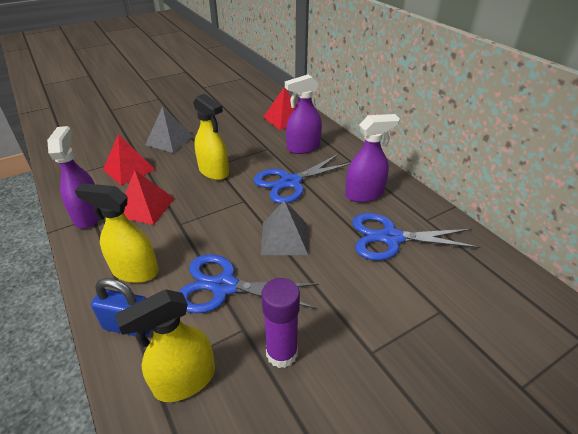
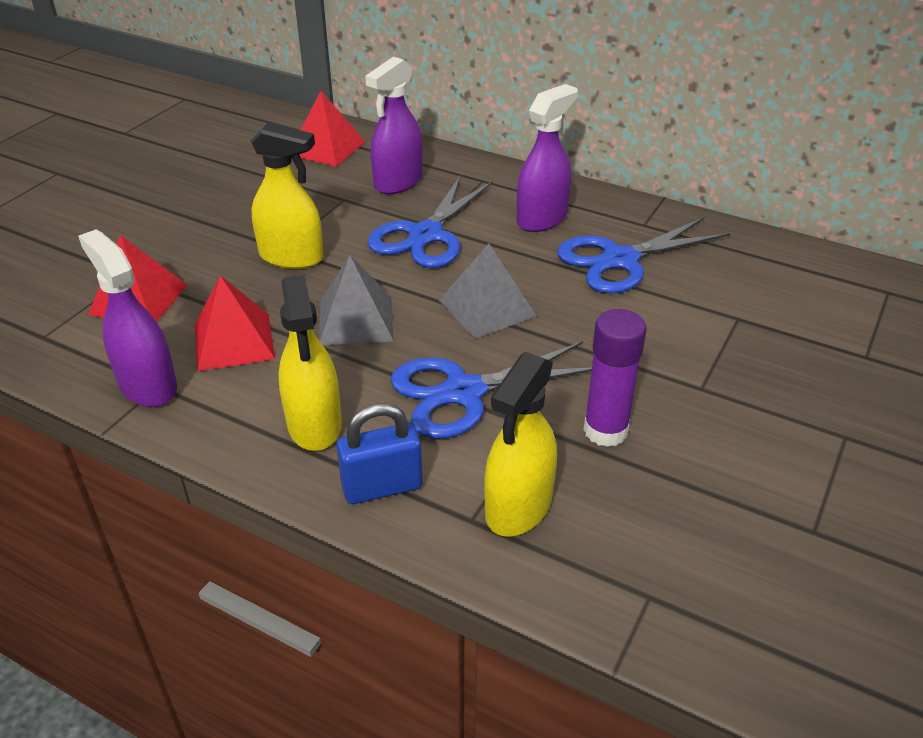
camera: 30 degrees left, 0 degrees up
yellow spray bottle [75,183,158,283] -> yellow spray bottle turned 90 degrees counterclockwise [279,275,342,451]
grey pyramid [145,107,194,153] -> grey pyramid moved to [319,255,394,345]

